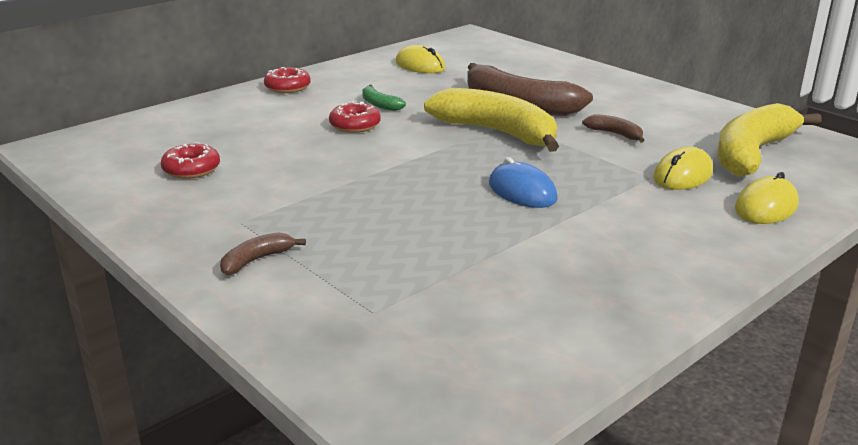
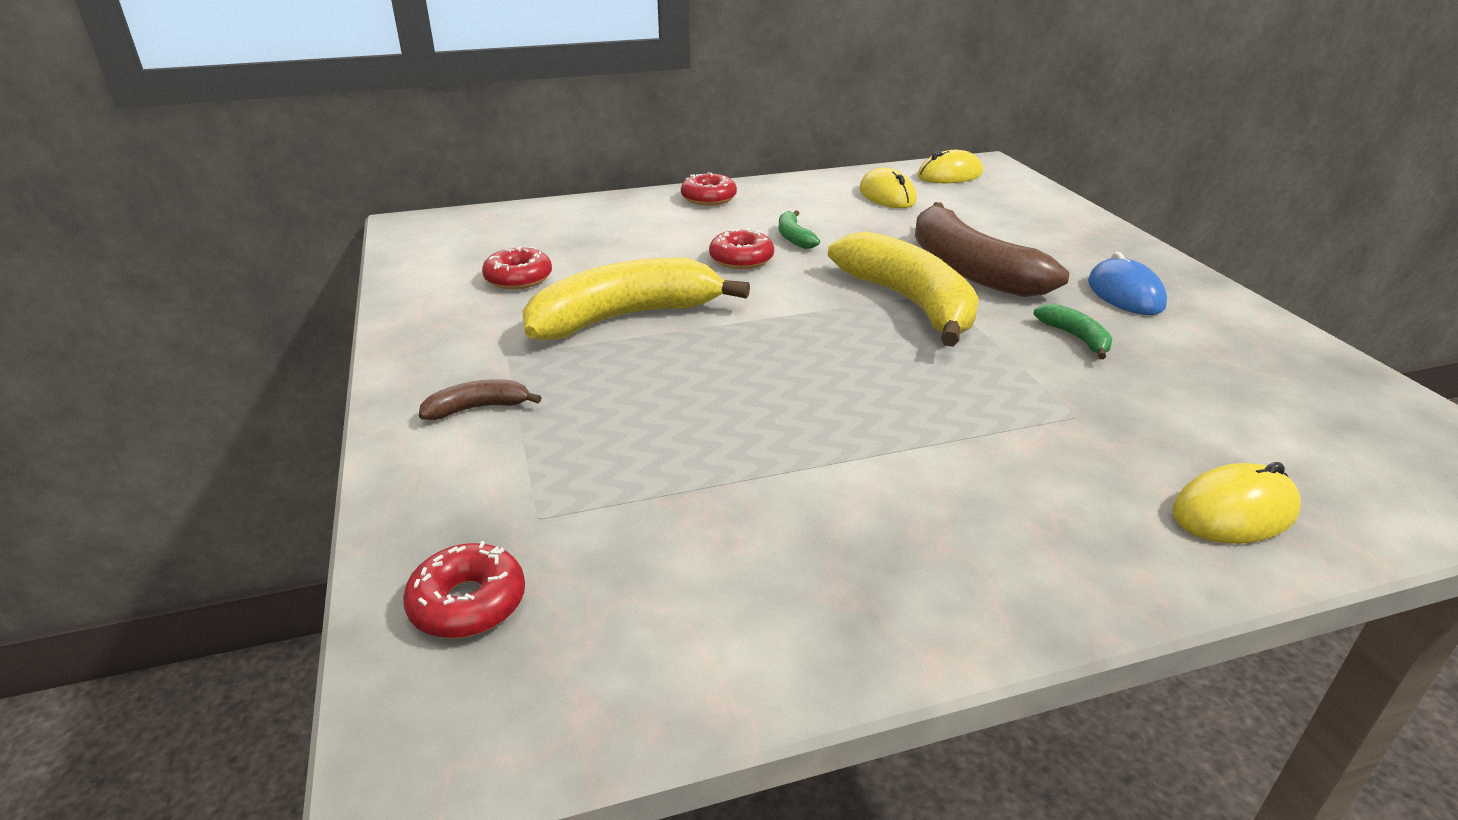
camera: 25 degrees right, 5 degrees up
blue mouse [489,157,558,208] -> blue mouse moved to [1088,252,1167,315]
brown banana [582,114,644,142] -> green banana [1033,304,1112,359]
yellow mouse [653,147,713,190] -> yellow mouse moved to [918,150,983,183]
yellow banana [718,103,822,177] -> yellow banana moved to [522,258,750,340]
none -> red donut [403,541,525,639]

